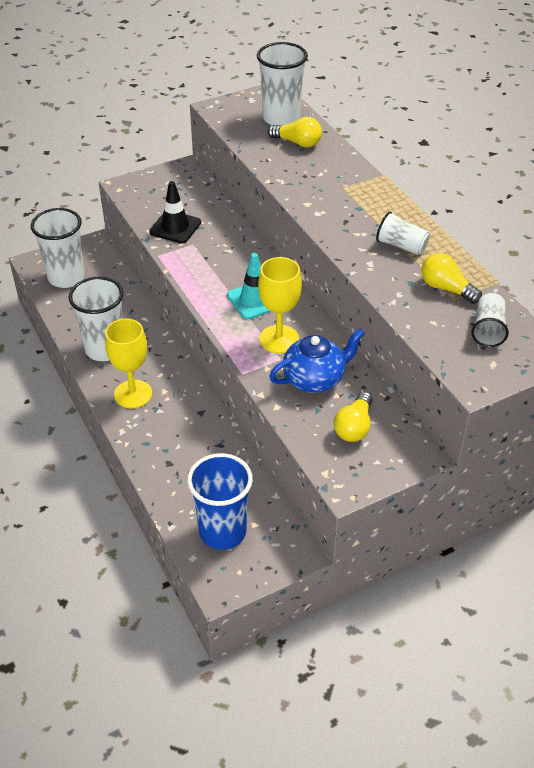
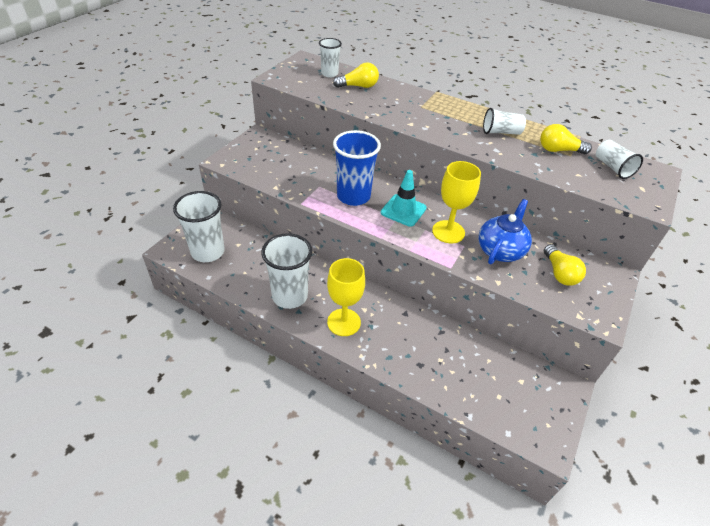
camera: 35 degrees left, 0 degrees up
black traffic cone [149,181,201,243] -> none
blue cup [187,453,253,550] -> blue cup moved to [333,130,381,206]
white cup [257,42,308,125] -> white cup [319,38,342,77], size x0.57

